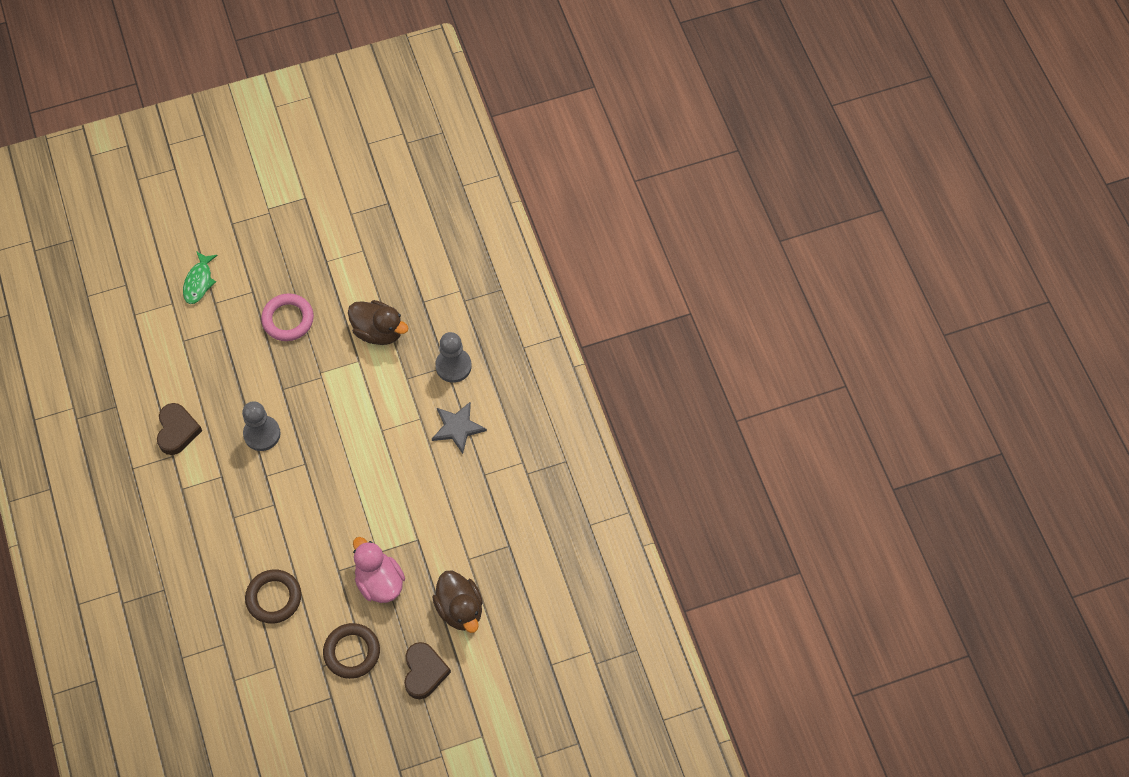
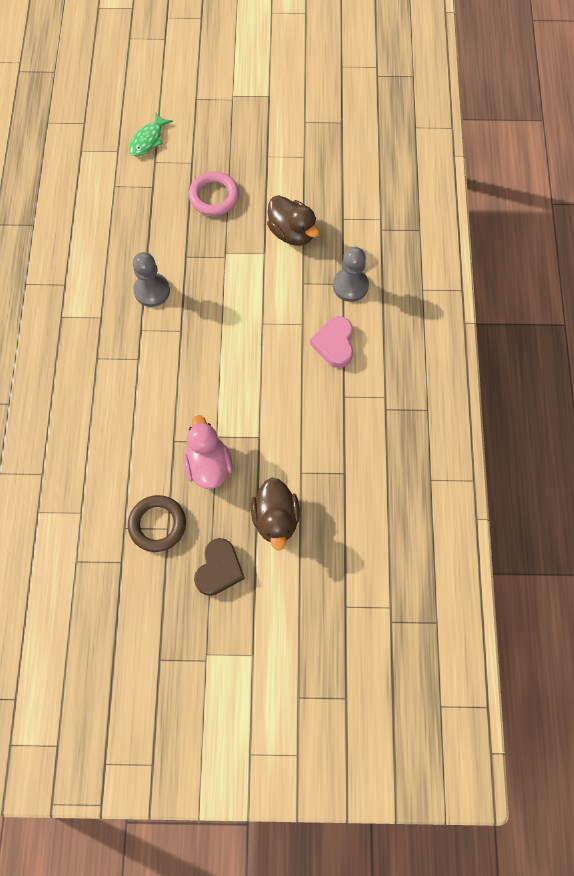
camera: 20 degrees right, 5 degrees up
brown heart [157,403,202,455] -> none
brown ring [245,569,301,624] -> none
grey star [432,402,487,454] -> pink heart [310,316,353,368]

